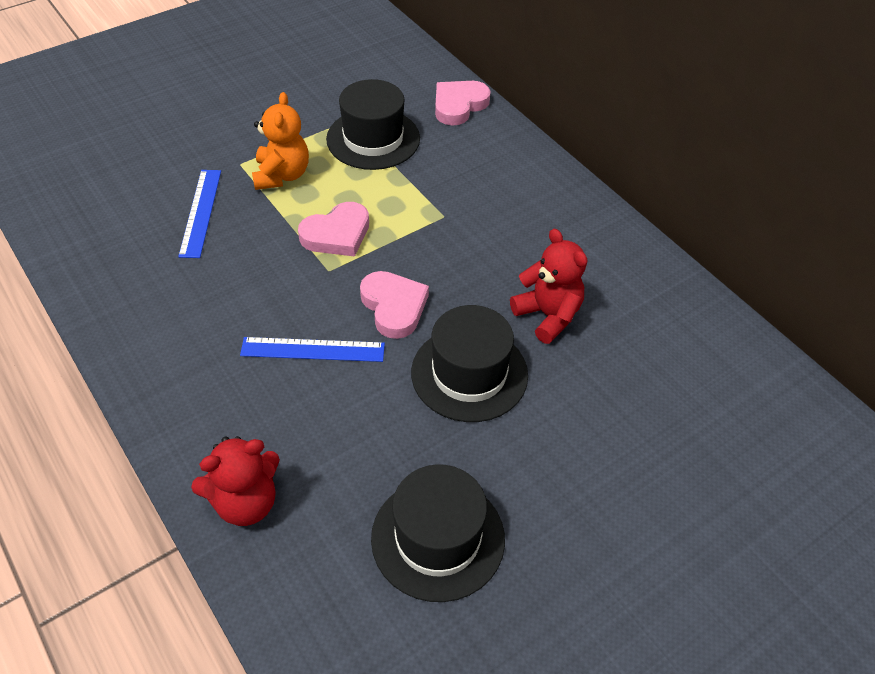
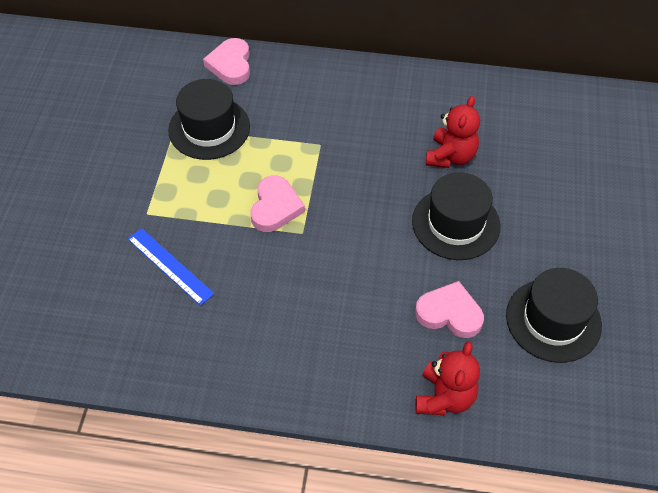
camera: 45 degrees left, 5 degrees up
blue ruler [240,337,385,362] -> none
orange teddy bear [252,92,309,190] -> none
pink heart [360,271,429,339] -> pink heart moved to [415,281,484,338]
red teddy bear [510,229,587,344] -> red teddy bear turned 105 degrees clockwise [426,96,480,168]

